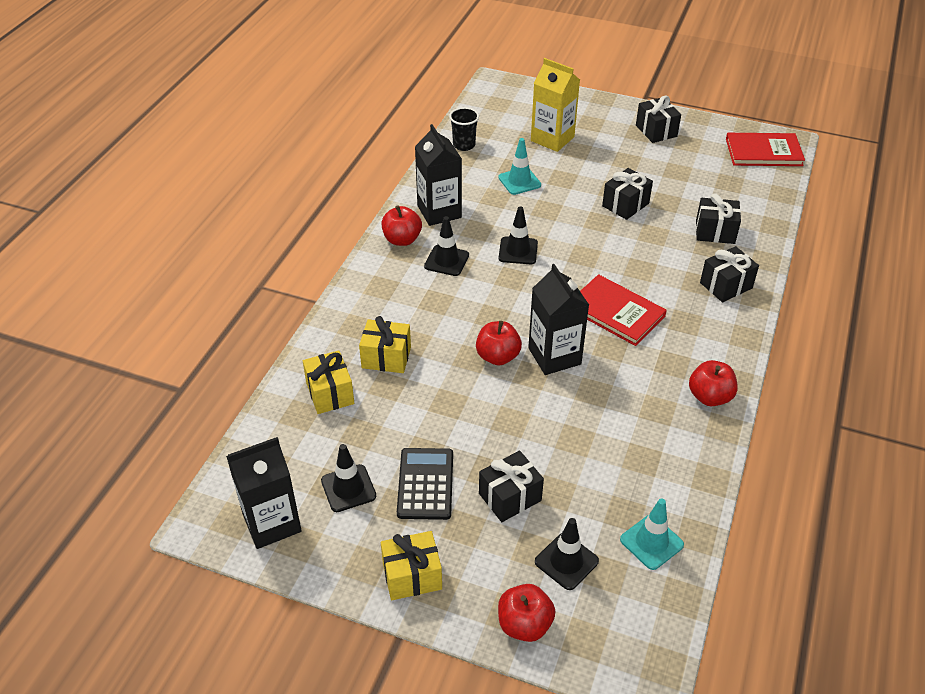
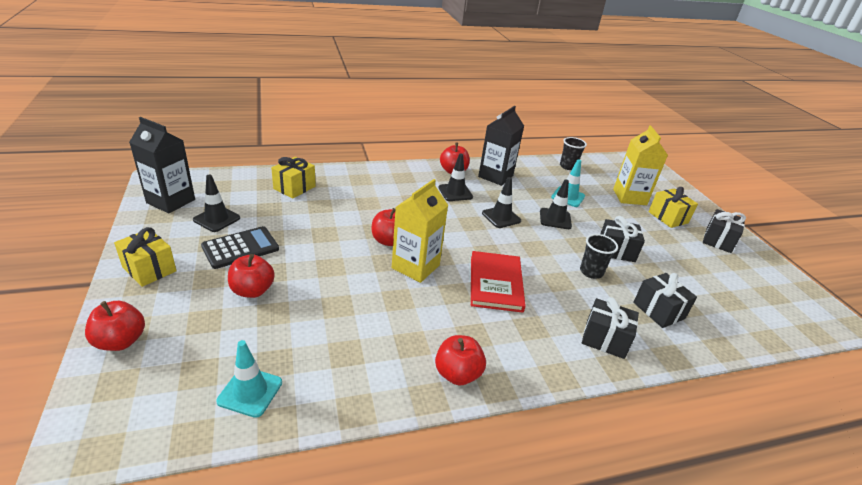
camera: 50 degrees right, 10 degrees down
yellow gift [359,316,411,373] -> yellow gift moved to [648,187,698,228]
black gift [479,451,544,522] -> red apple [228,254,275,298]
black carton [528,264,589,375] -> yellow carton [392,179,448,283]
black traffic cone [535,518,599,590] -> black traffic cone moved to [540,179,572,229]
red book [726,133,805,166] -> none
none -> black cup [580,234,618,279]

